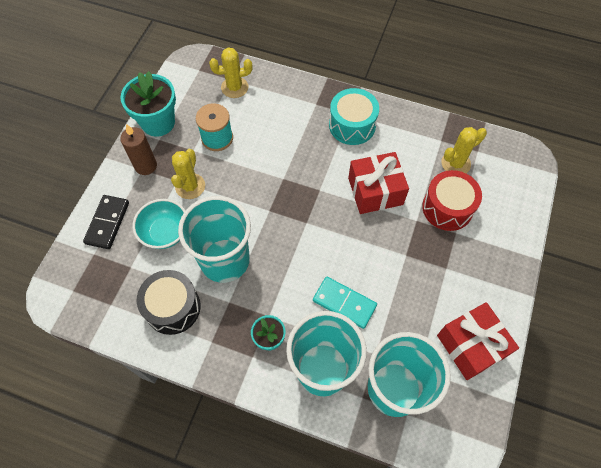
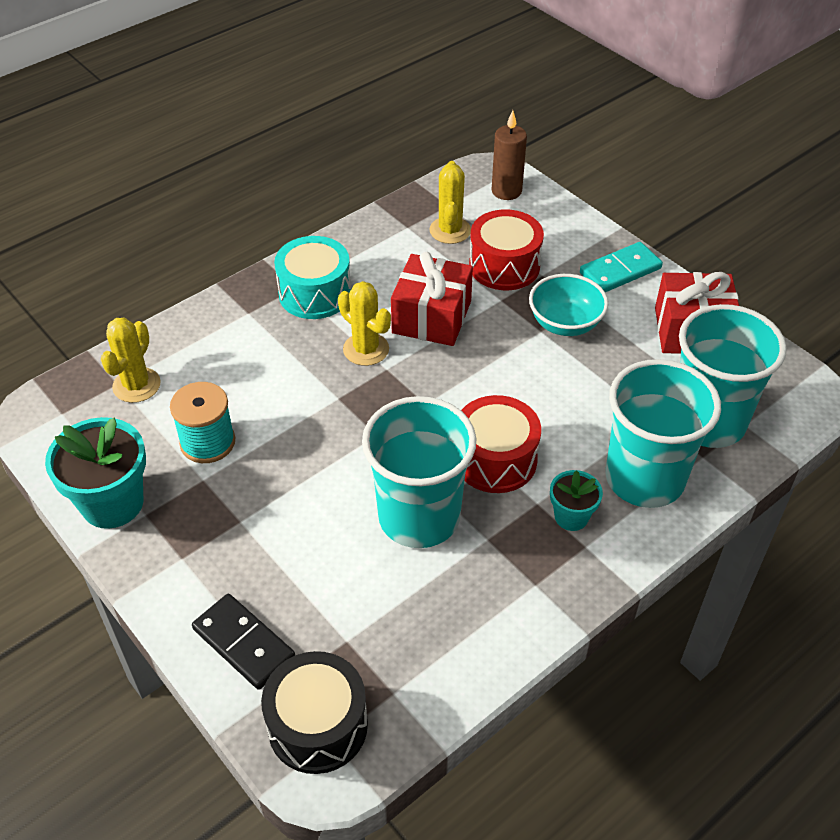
camera: 60 degrees left, 15 degrees down
brown candle [120,124,157,175] -> brown candle moved to [492,110,527,200]
turquoise bowl [133,199,185,249] -> turquoise bowl moved to [529,274,608,336]
black drum [137,270,201,335] -> black drum moved to [261,651,368,774]
yellow cactus [171,149,205,199] -> yellow cactus moved to [338,281,391,366]
turquoise domino [313,277,377,329] -> turquoise domino moved to [580,242,663,292]
none -> red drum [461,395,541,493]

